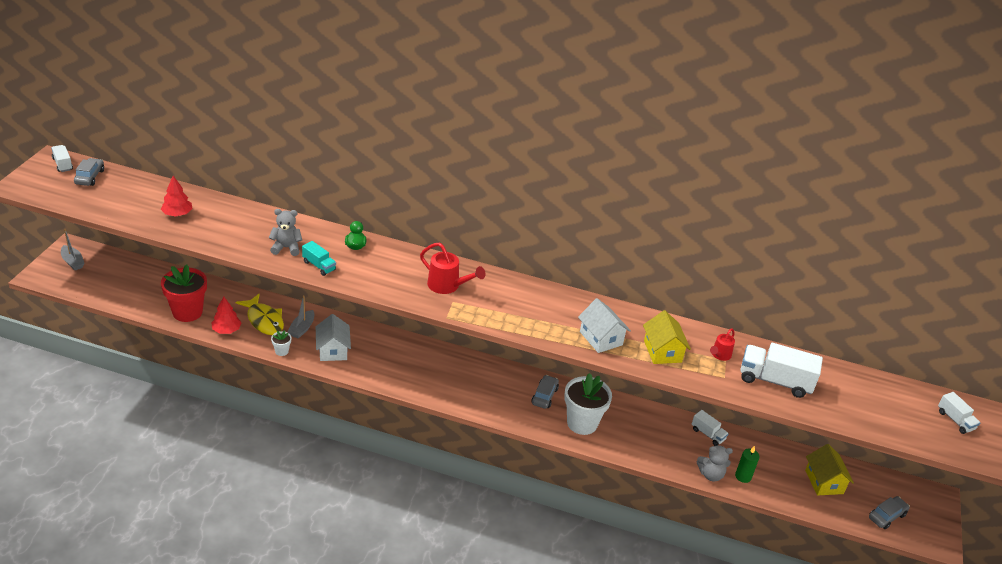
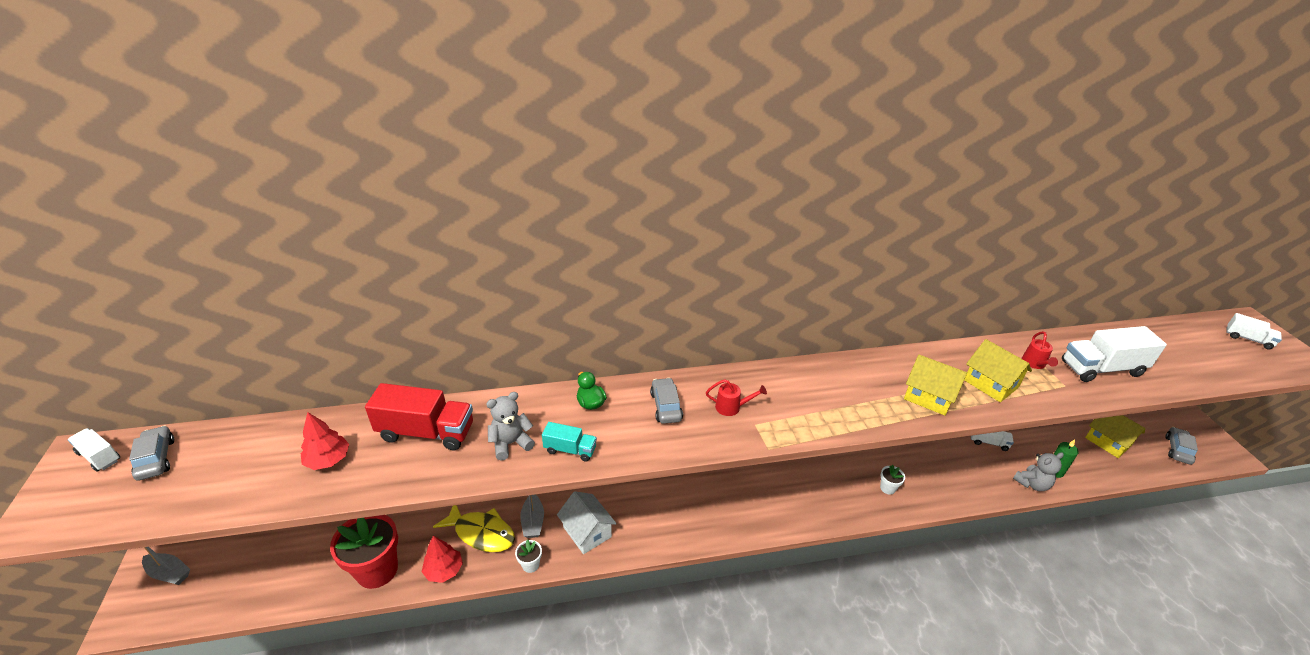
camera: 25 degrees left, 0 degrees up
red watering can [420,243,486,294] -> red watering can [706,379,767,416], size x0.61
grey car [531,375,559,409] -> grey car moved to [650,378,683,424]
white flower pot [564,373,612,435] -> white flower pot [880,464,905,495], size x0.44
white house [578,298,631,353] -> yellow house [904,355,967,416]
none -> red truck [365,383,473,450]

